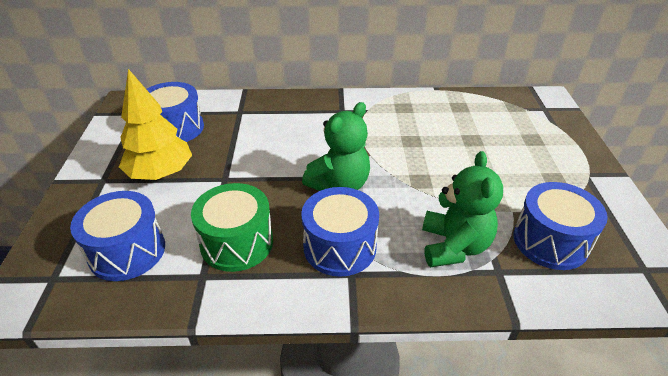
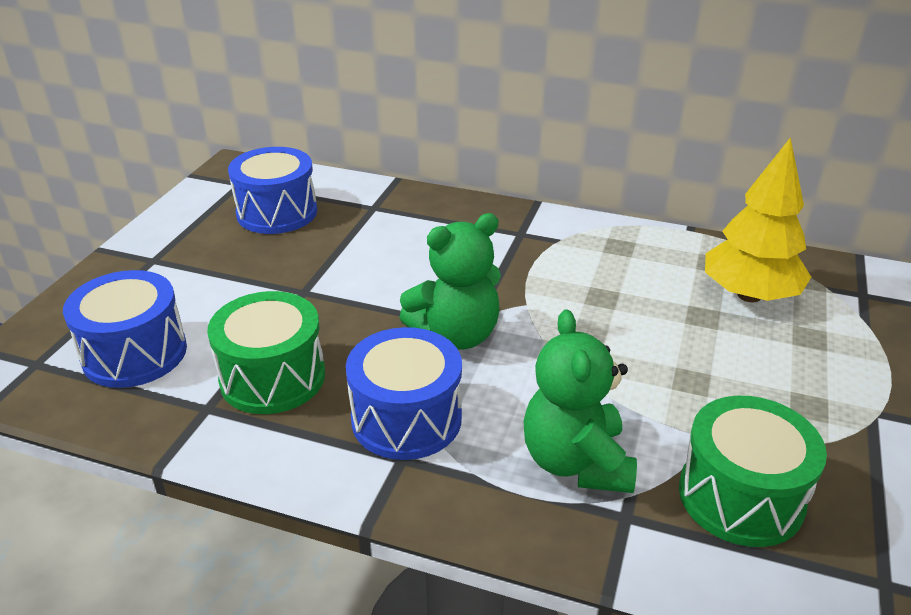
camera: 20 degrees right, 5 degrees down
yellow tree [119,69,192,180] -> yellow tree moved to [705,137,811,302]
green teddy bear [422,151,503,267] -> green teddy bear turned 150 degrees clockwise [524,309,637,493]
blue drum [513,182,608,270] -> green drum [679,396,827,547]

